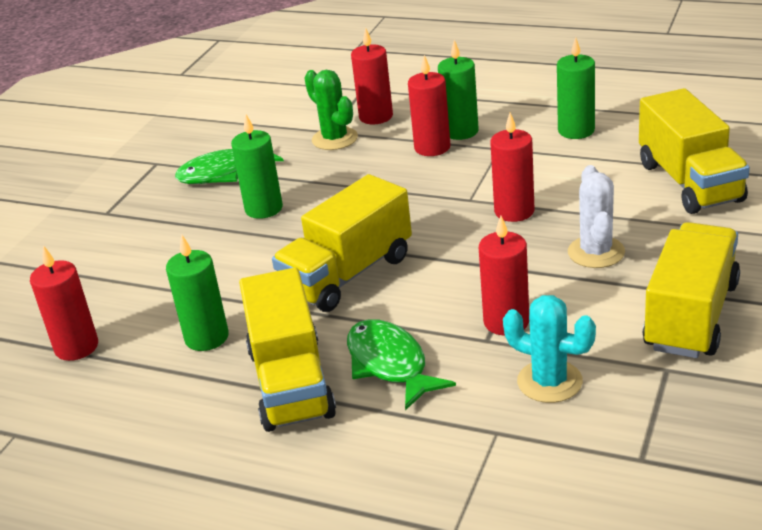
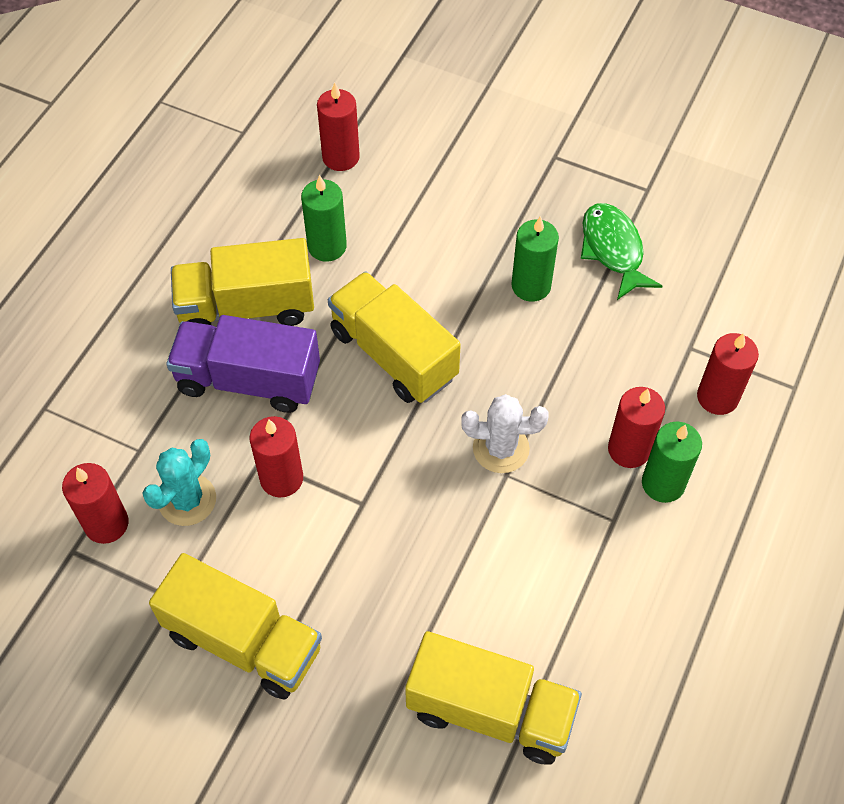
camera: 90 degrees right, 25 degrees up
green cactus [305,70,358,150] -> none
green fish [347,319,456,411] -> purple truck [166,315,320,413]
red candle [490,113,535,222] -> red candle moved to [62,463,128,544]
green candle [557,37,595,139] -> none
white cactus [568,165,625,268] -> white cactus moved to [461,394,549,473]
yellow truck [639,88,750,214] -> yellow truck turned 150 degrees counterclockwise [405,631,582,765]

